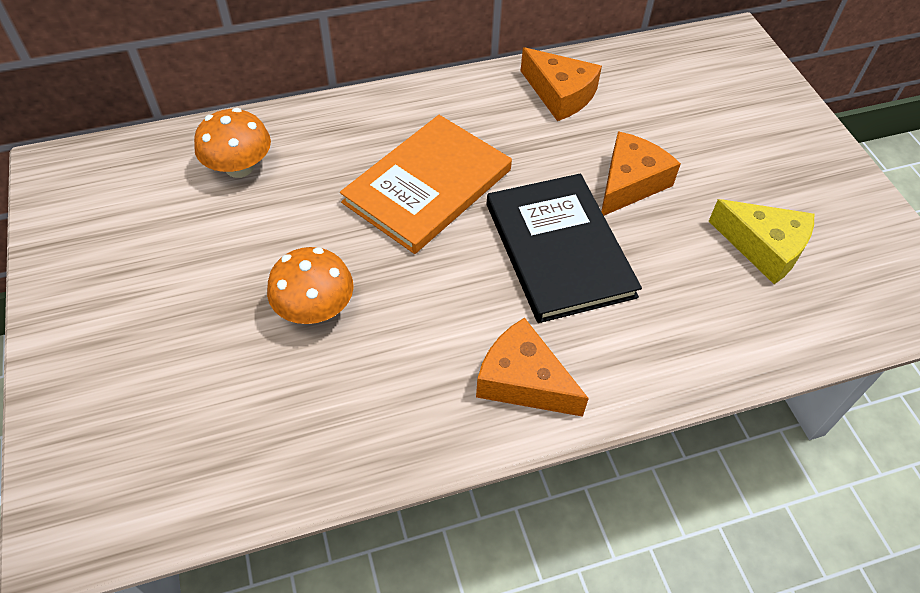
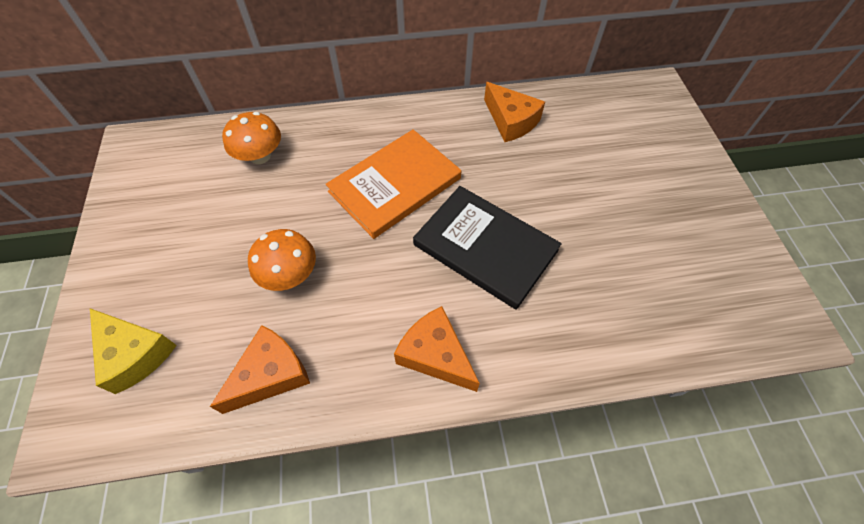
camera: 10 degrees right, 5 degrees up
black book [487,174,642,323] -> black book turned 45 degrees counterclockwise [413,186,562,310]
orange cheese [601,131,681,216] -> orange cheese moved to [210,325,310,414]
yellow cheese [709,199,814,284] -> yellow cheese moved to [90,308,177,394]

